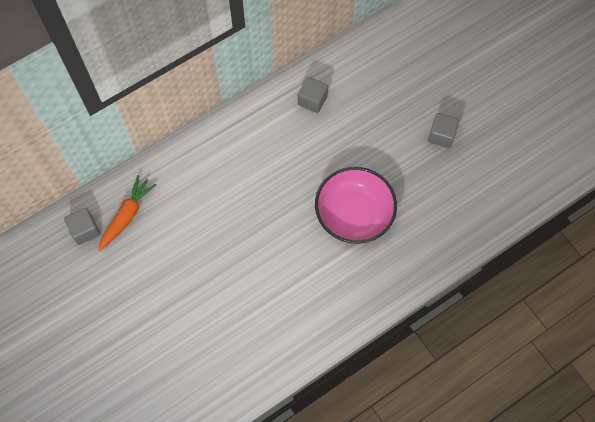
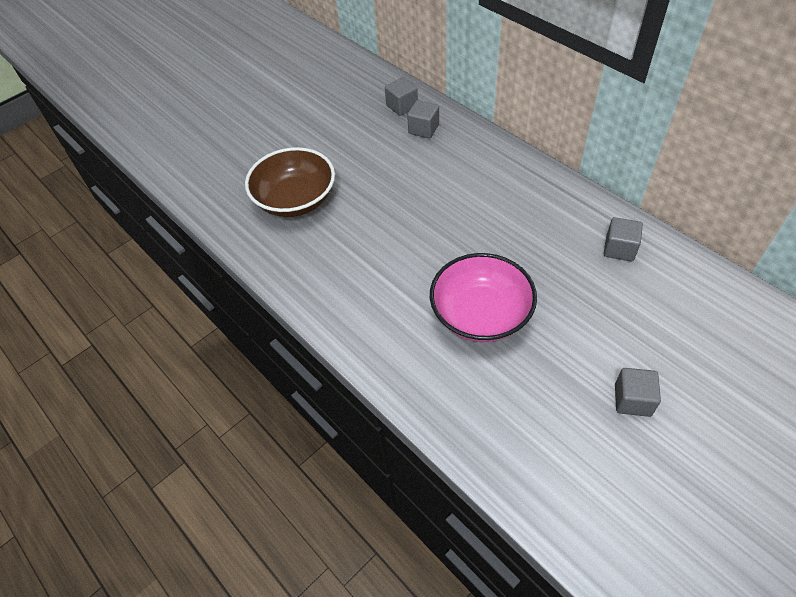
camera: 85 degrees right, 15 degrees down
orange carrot [98,175,156,251] -> grey cube [407,100,439,139]
none -> brown bowl [245,147,335,217]

